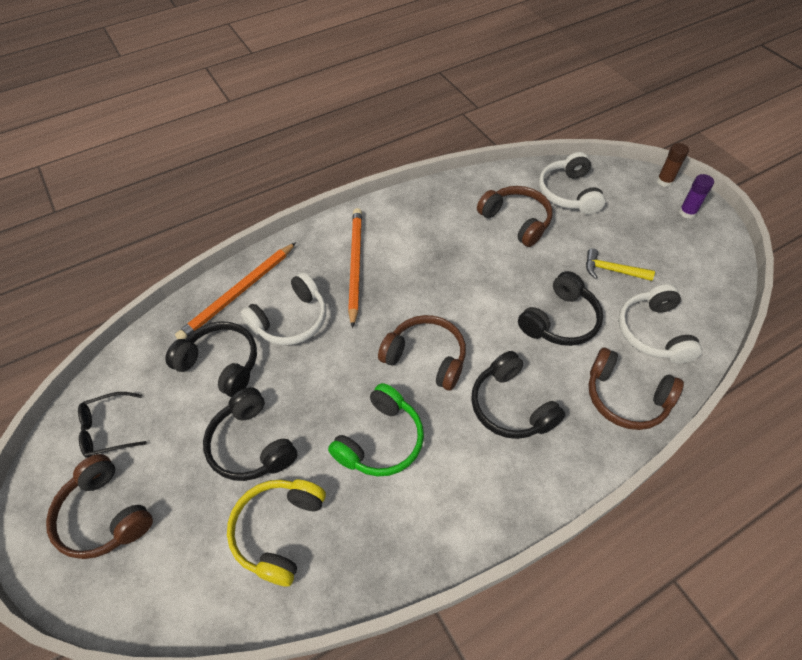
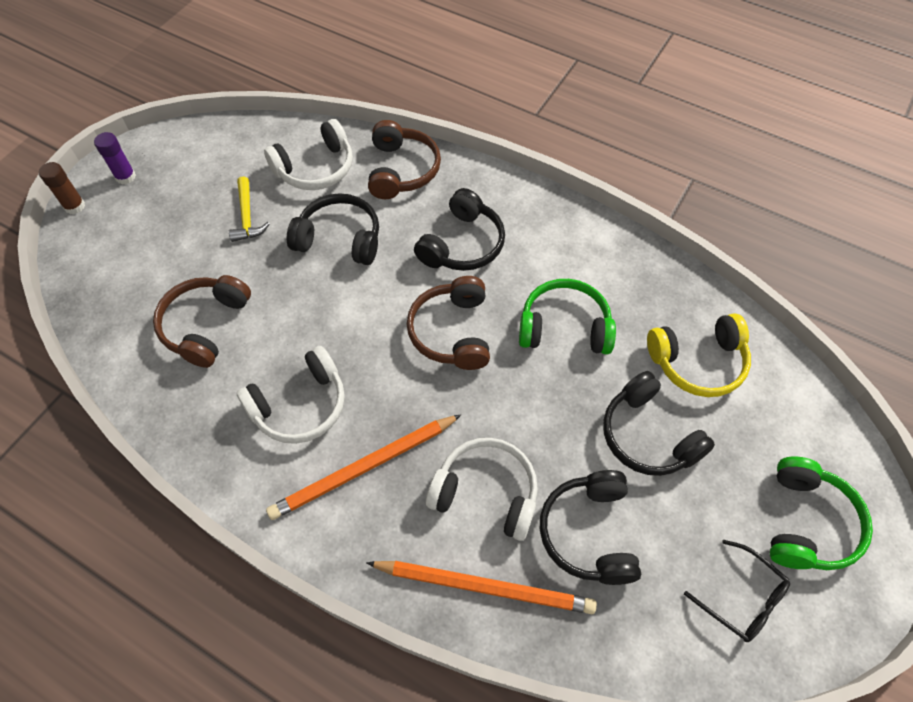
camera: 120 degrees left, 5 degrees up
brown headphones [46,454,153,559] -> green headphones [770,457,873,570]
black headphones [203,387,298,481] -> black headphones turned 120 degrees clockwise [603,371,715,476]
white headphones [539,152,606,214] -> white headphones moved to [236,346,345,444]

